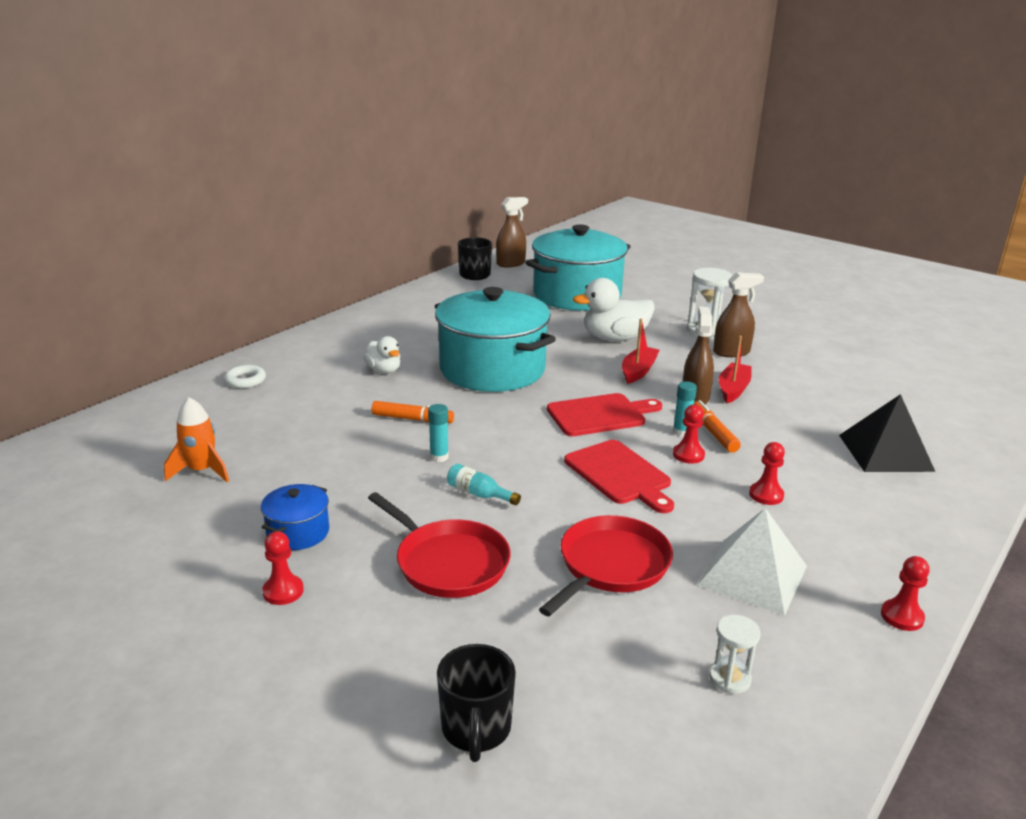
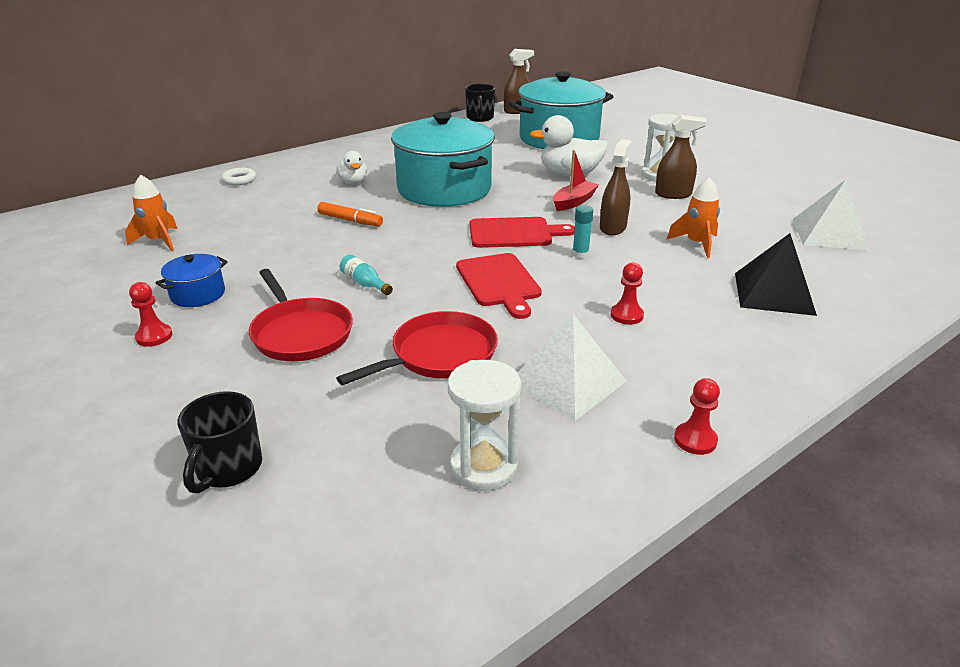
camera: 15 degrees right, 5 degrees up
turquoise glue stick [428,404,448,462] -> none
red pawn [673,404,705,464] -> none
orange marker [694,400,741,453] -> none
white hourglass [709,615,761,694] -> white hourglass [448,360,521,491], size x1.68
red boat [719,336,752,403] -> none
none -> orange rocket [667,177,720,258]
none -> white pyramid [793,180,869,250]

